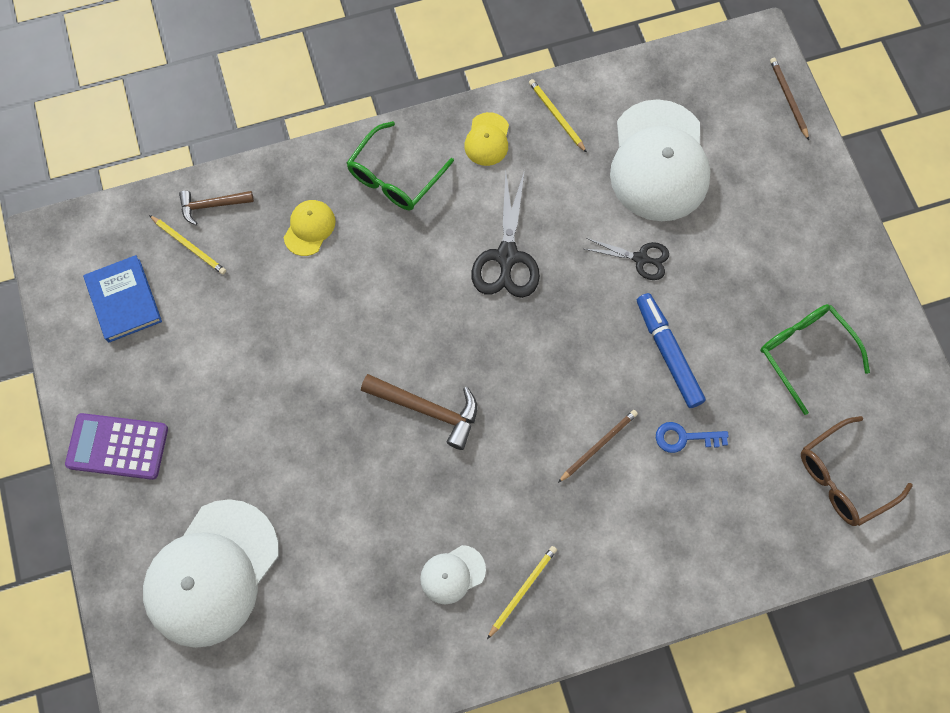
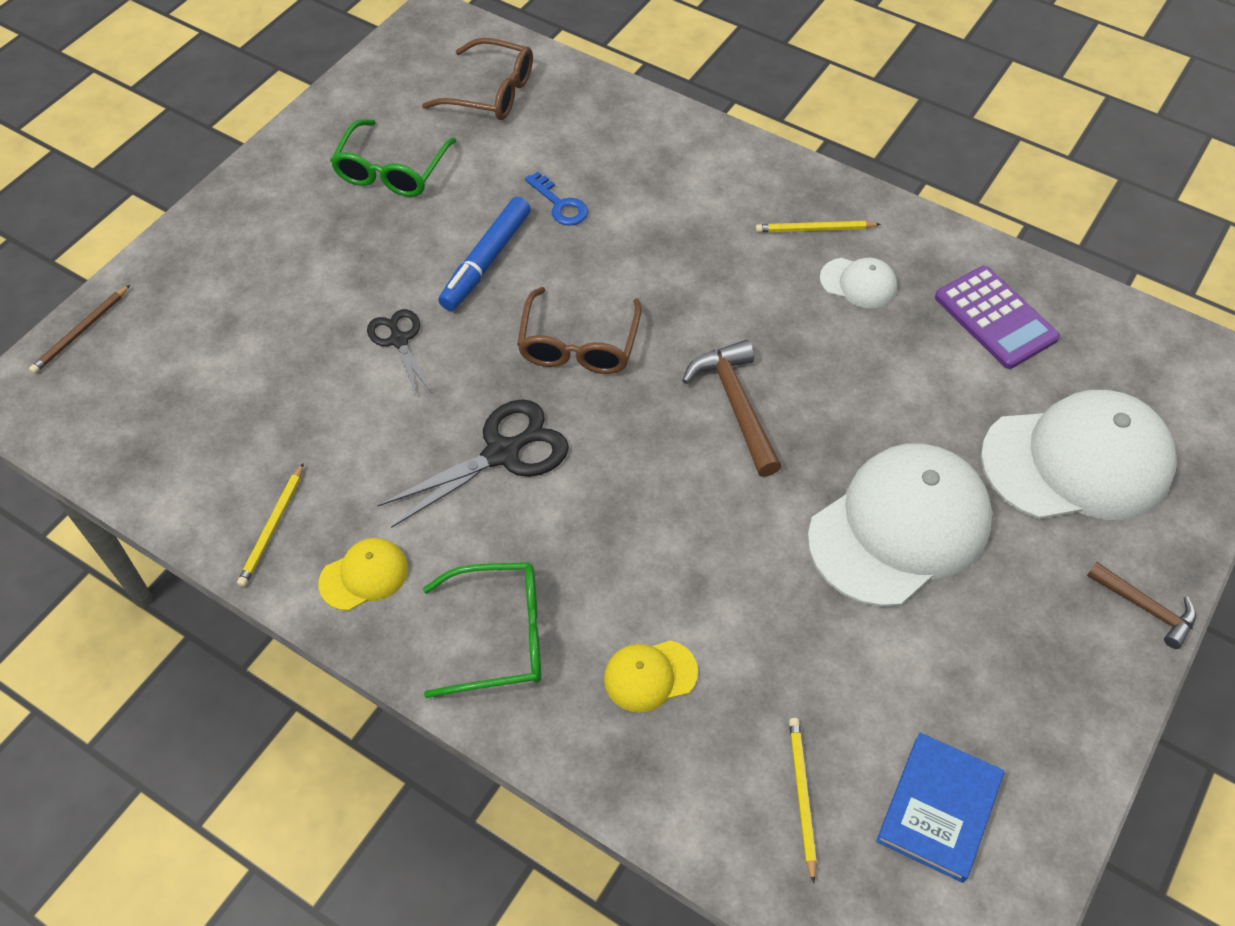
camera: 130 degrees left, 15 degrees down
purple calculator [65,413,168,480] -> purple calculator moved to [935,266,1060,369]
brown hammer [179,191,254,225] -> brown hammer moved to [1087,562,1196,649]
brown pencil [558,410,638,483] -> none
white cap [610,99,711,221] -> white cap moved to [808,443,992,607]
none -> brown glasses [517,287,642,374]

